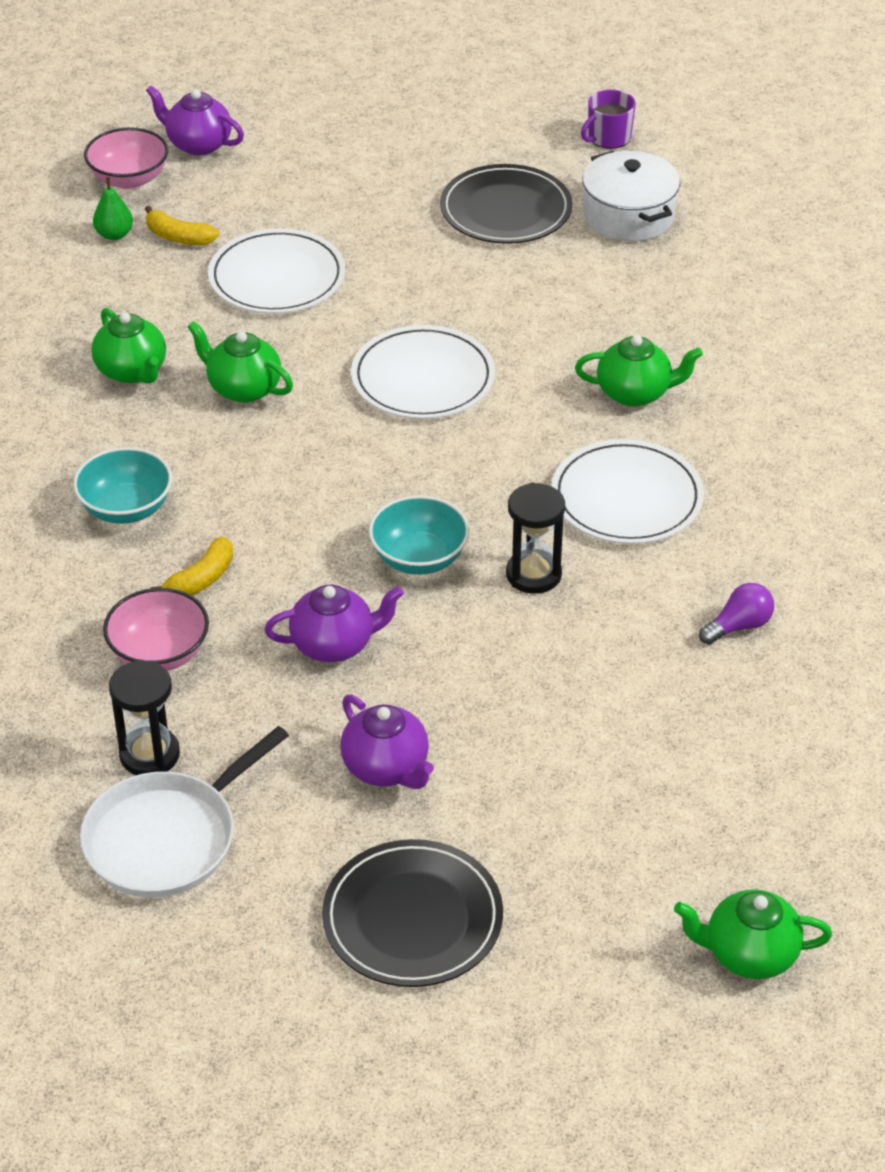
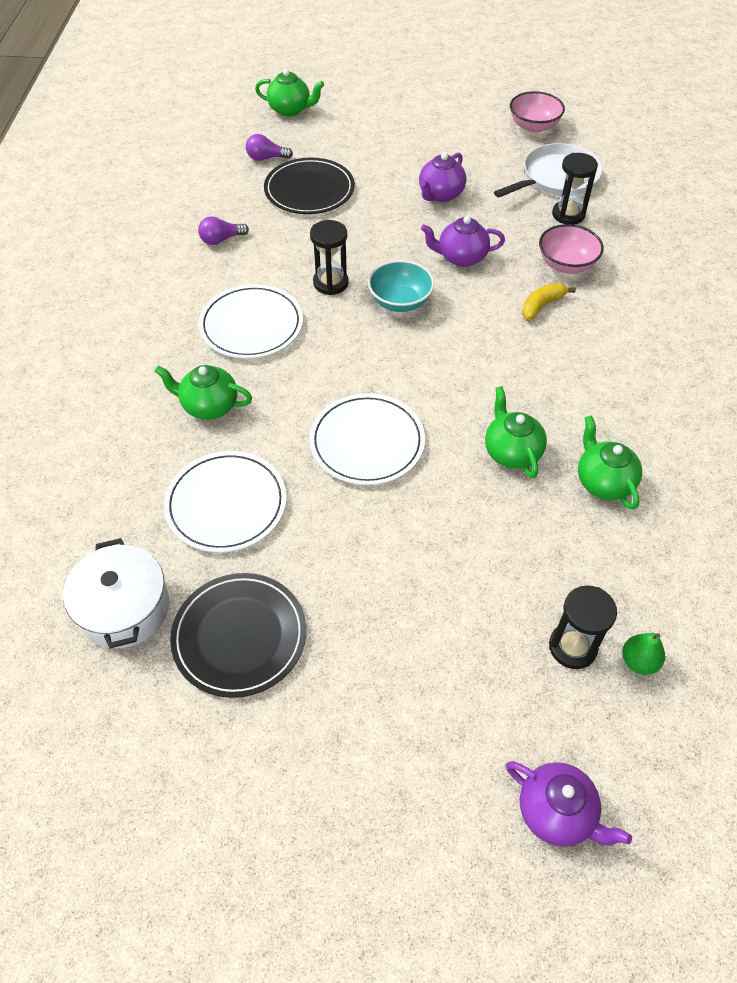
camera: 170 degrees left, 10 degrees up
turquoise bowl [73,447,172,524] -> none
pink bowl [84,127,168,189] -> pink bowl moved to [510,91,565,133]
yellow banana [145,206,219,245] -> black hourglass [549,585,617,669]
green teapot [187,321,293,403] -> green teapot turned 150 degrees counterclockwise [485,386,547,478]
white plate [208,229,345,314] -> white plate moved to [164,451,287,553]
black plate [322,839,503,987] -> black plate moved to [264,157,355,214]
purple teapot [340,694,434,789] -> purple teapot turned 120 degrees counterclockwise [419,153,466,202]
purple mug [581,89,636,149] -> none
none -> purple light bulb [246,134,293,161]

